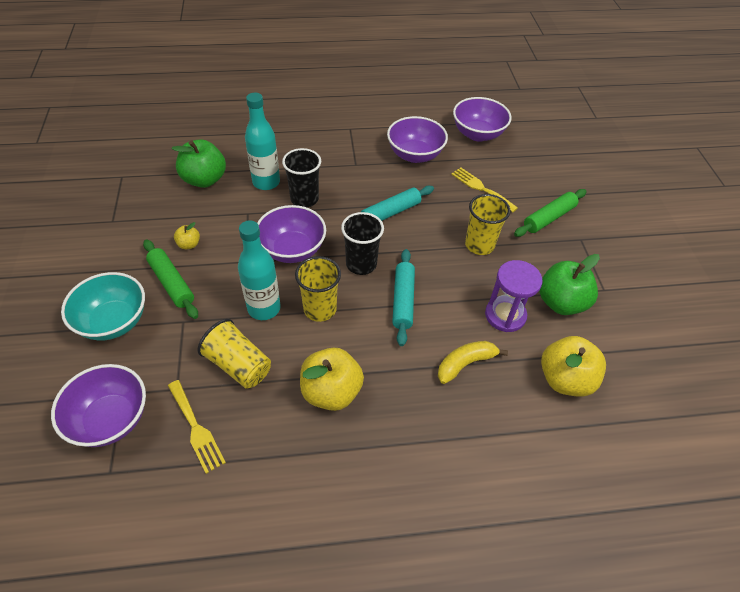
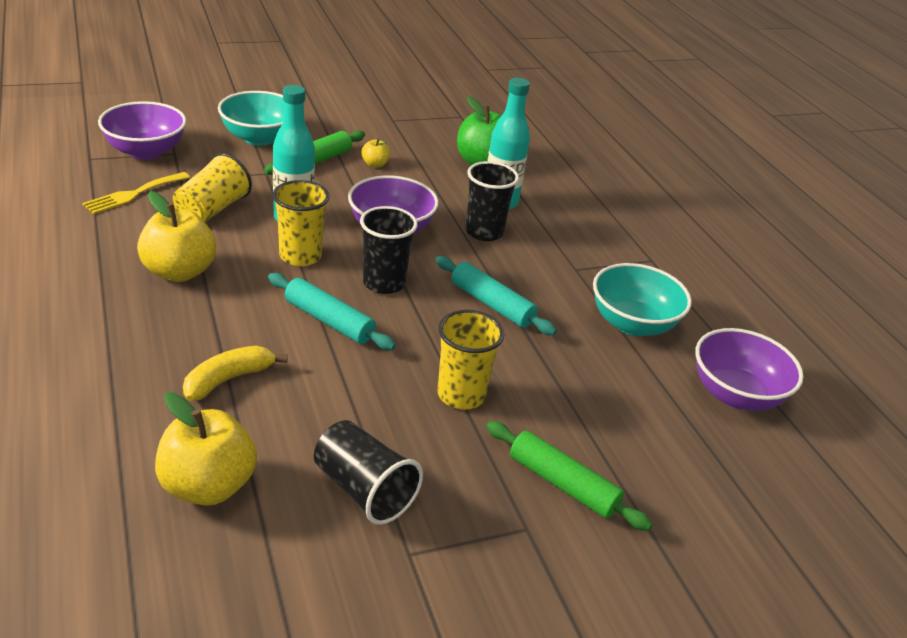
camera: 75 degrees right, 15 degrees down
purple bowl [387,116,448,163] -> turquoise bowl [593,263,692,336]
turquoise rolling pin [392,249,415,346] -> turquoise rolling pin turned 45 degrees clockwise [268,273,396,350]
yellow banana [438,341,508,384] -> yellow banana turned 90 degrees counterclockwise [183,346,288,401]
yellow fork [451,167,518,212] -> none
purple hourglass [485,260,543,332] -> none
green apple [539,254,600,315] -> black cup [314,420,423,525]

